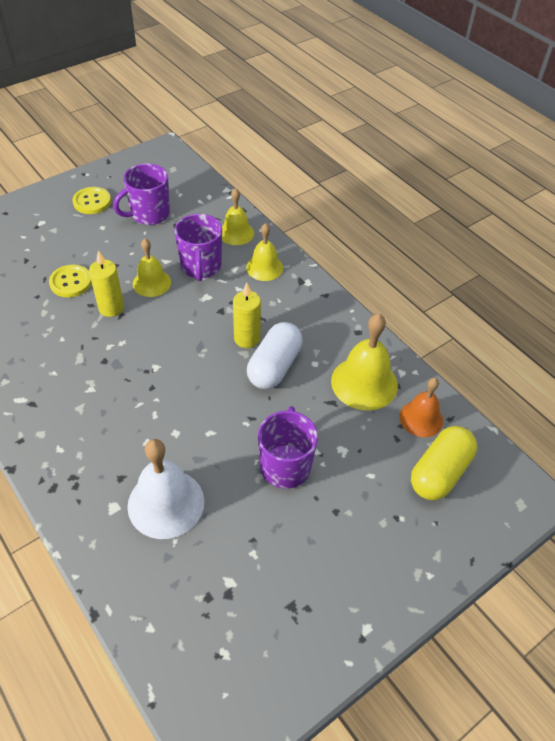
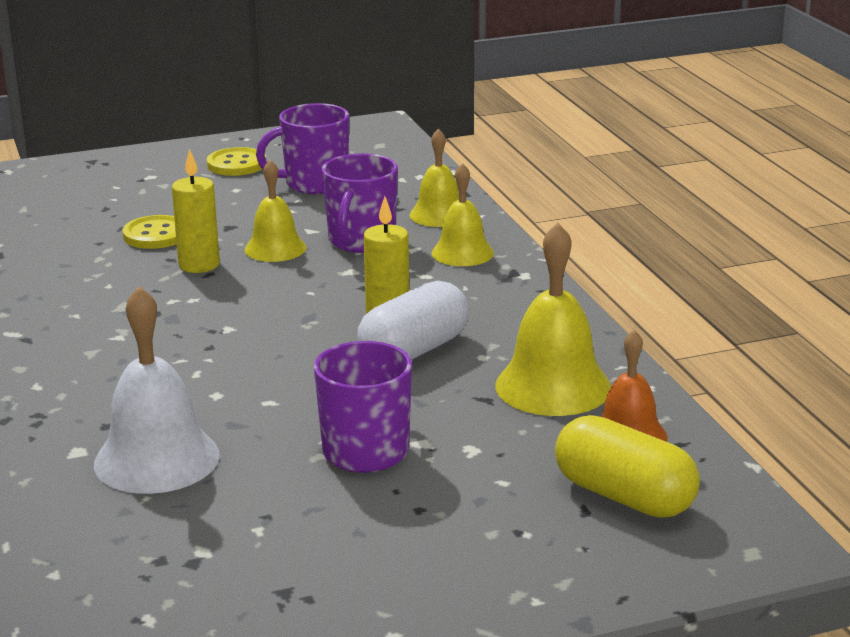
camera: 20 degrees right, 25 degrees down
yellow capsule [411,426,477,500] -> yellow capsule turned 75 degrees clockwise [555,415,700,518]

